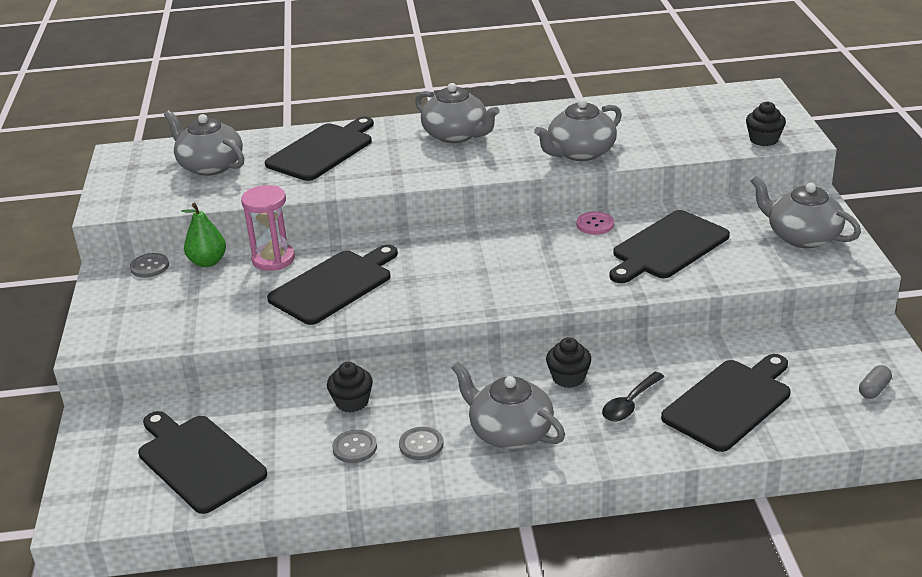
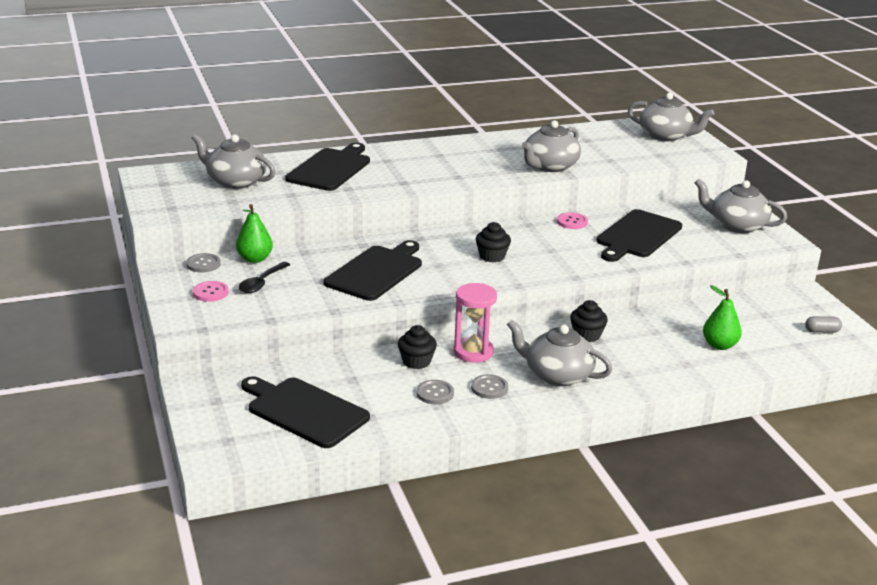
camera: 15 degrees left, 5 degrees down
pink hourglass [241,185,295,271] -> pink hourglass moved to [454,283,497,363]
grey teapot [415,83,500,143] -> grey teapot moved to [628,93,714,141]
black spoon [602,372,664,421] -> black spoon moved to [239,262,290,293]
black cutting board [661,354,791,452] -> green pear [703,285,742,350]
black cupcake [746,101,786,146] -> black cupcake moved to [476,222,511,262]
grey capsule [859,365,892,399] -> grey capsule turned 60 degrees clockwise [805,316,842,333]
none -> pink button [193,281,229,302]

